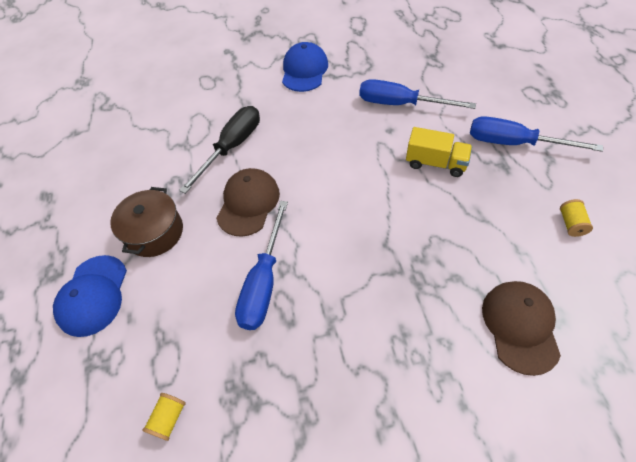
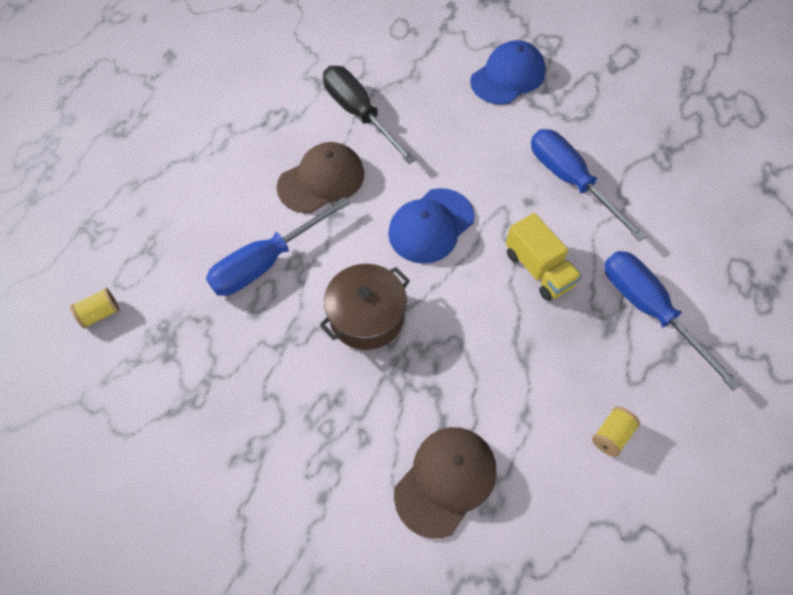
camera: 35 degrees right, 5 degrees up
blue cap [53,255,127,337] -> blue cap moved to [388,188,475,264]
brown pot [110,187,183,257] -> brown pot moved to [320,264,410,350]
black screwdriver [179,106,260,194] -> black screwdriver turned 105 degrees counterclockwise [323,66,416,164]

